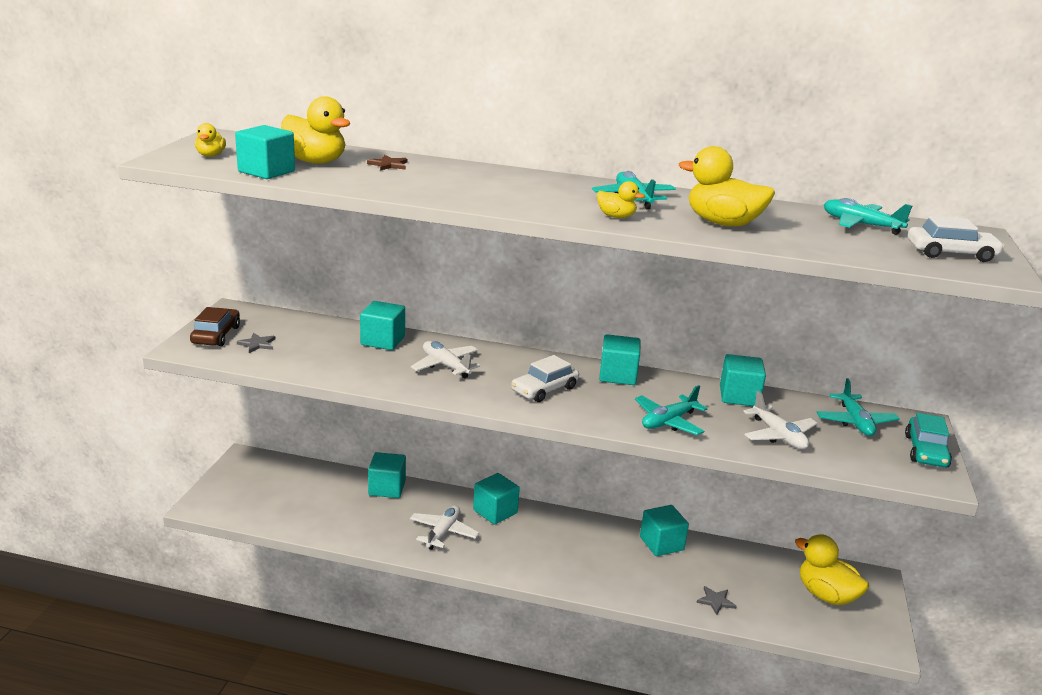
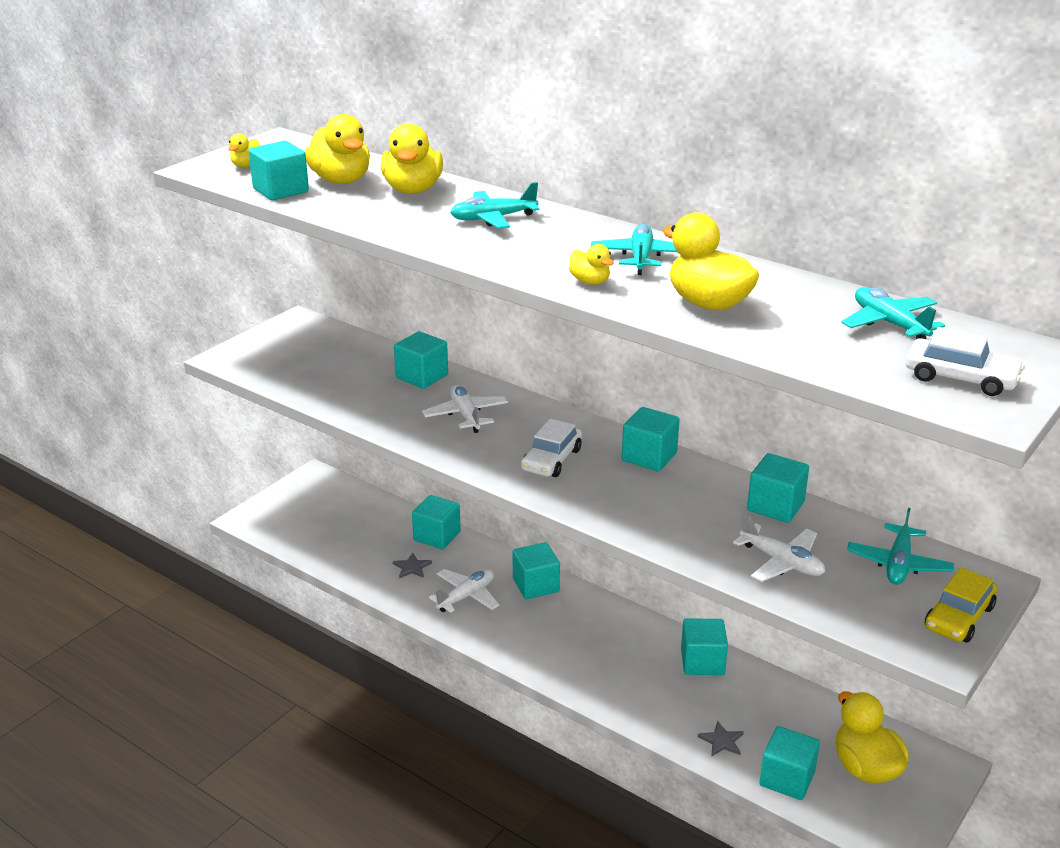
camera: 25 degrees right, 5 degrees up
brown car [190,307,240,346] -> none
grey star [237,333,276,353] -> grey star moved to [393,553,432,578]
brown star [367,155,407,171] -> yellow duck [381,123,443,194]
white car [511,355,579,402] -> white car turned 45 degrees counterclockwise [521,419,582,477]
turquoise plane [635,385,707,435] -> turquoise plane moved to [450,182,540,229]
white plane [743,391,818,449] -> white plane turned 45 degrees counterclockwise [733,514,825,582]
turquoise car [905,413,952,467] -> yellow car [925,567,997,643]
none -> turquoise cube [759,726,820,800]

